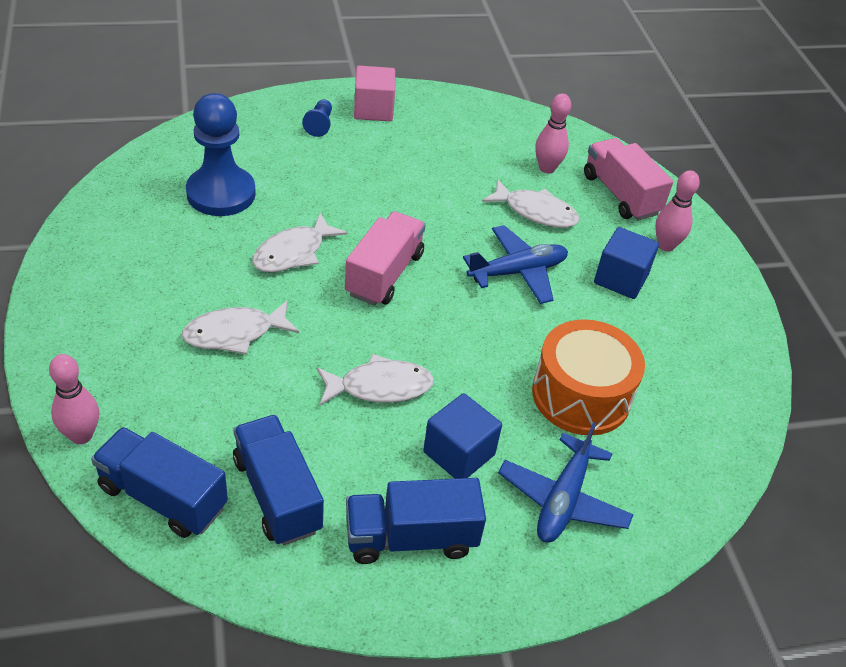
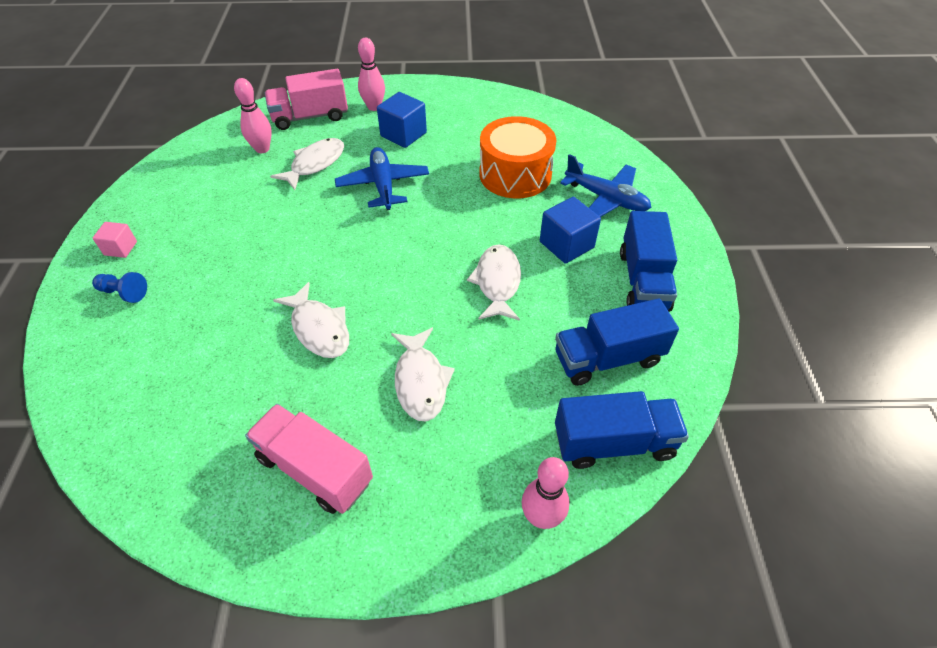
camera: 75 degrees left, 5 degrees up
blue truck [91,427,228,538] -> blue truck turned 135 degrees counterclockwise [555,391,689,469]
blue pawn [186,93,256,216] -> none
pink truck [345,211,426,306] -> pink truck moved to [245,404,373,514]
pink cube [354,66,395,121] -> pink cube [93,222,137,258], size x0.60

